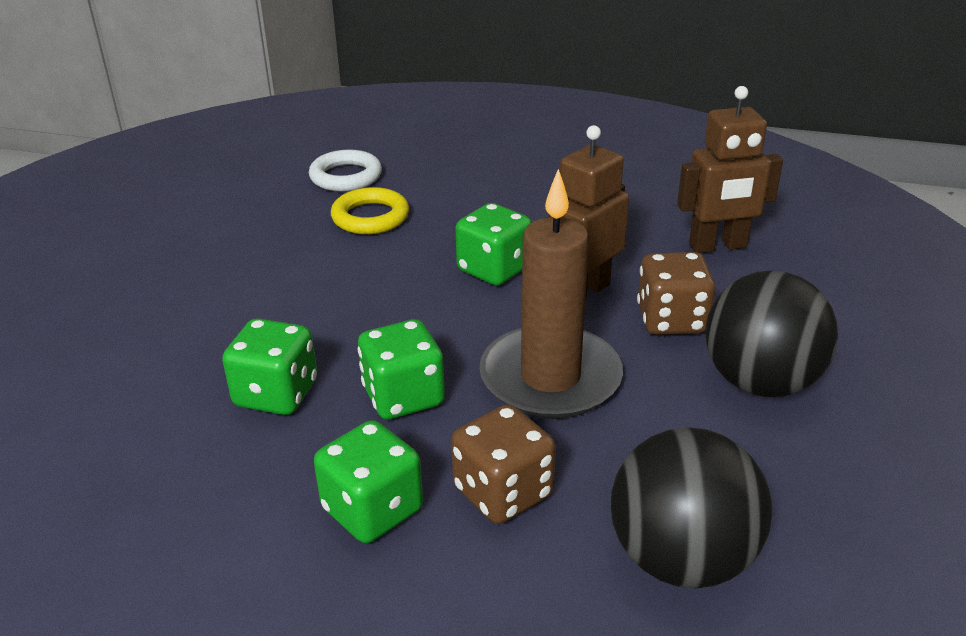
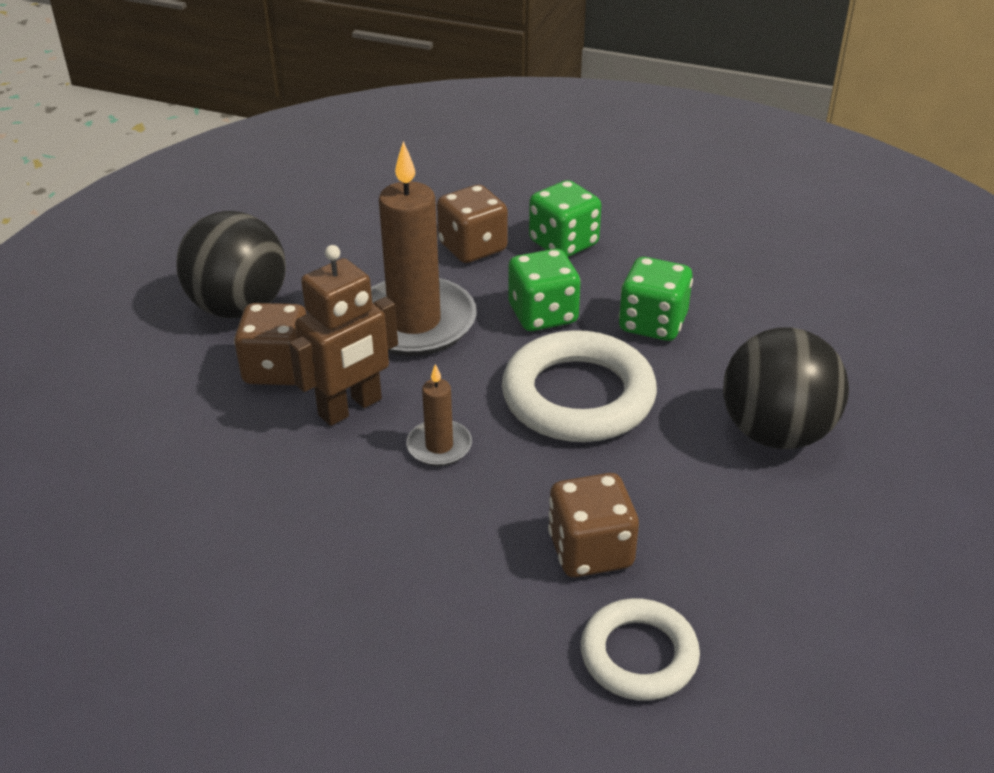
camera: 175 degrees left, 5 degrees up
yellow ring [331,187,409,234] -> brown dice [548,473,639,577]
green dice [455,203,532,286] -> brown candle [406,364,472,466]
black ball [611,427,772,589] -> black ball moved to [723,327,849,449]
brown robot [677,86,783,253] -> none
none -> white ring [502,330,657,442]

